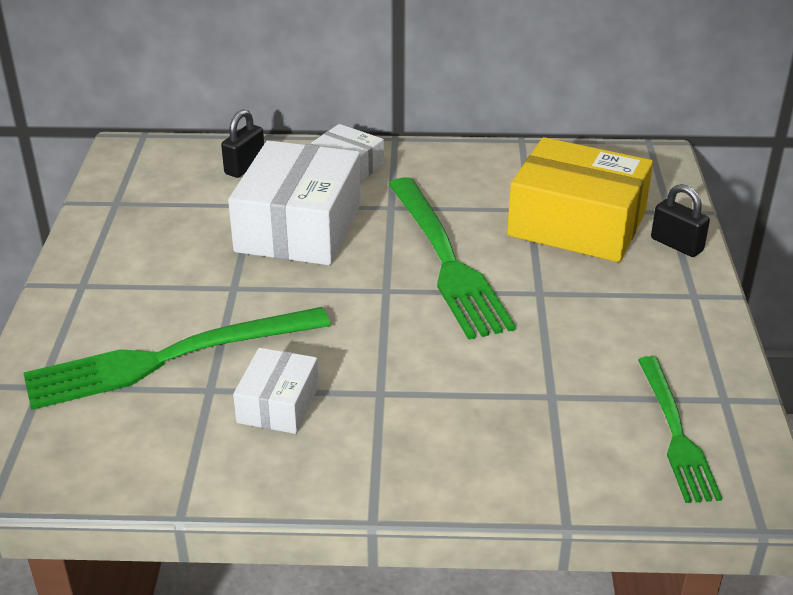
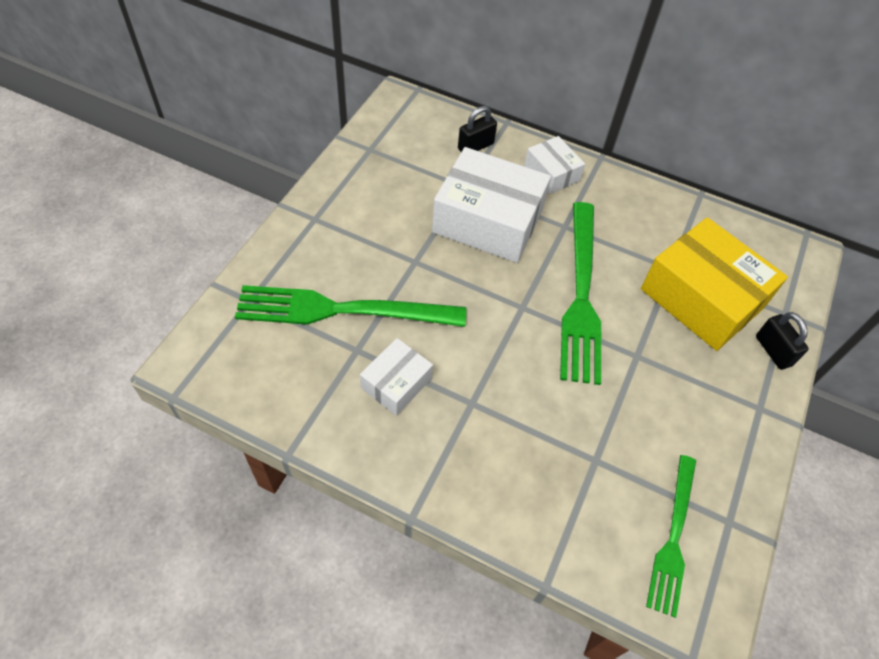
camera: 20 degrees right, 20 degrees up
white box [228,140,361,265] -> white box turned 75 degrees clockwise [432,147,551,263]

